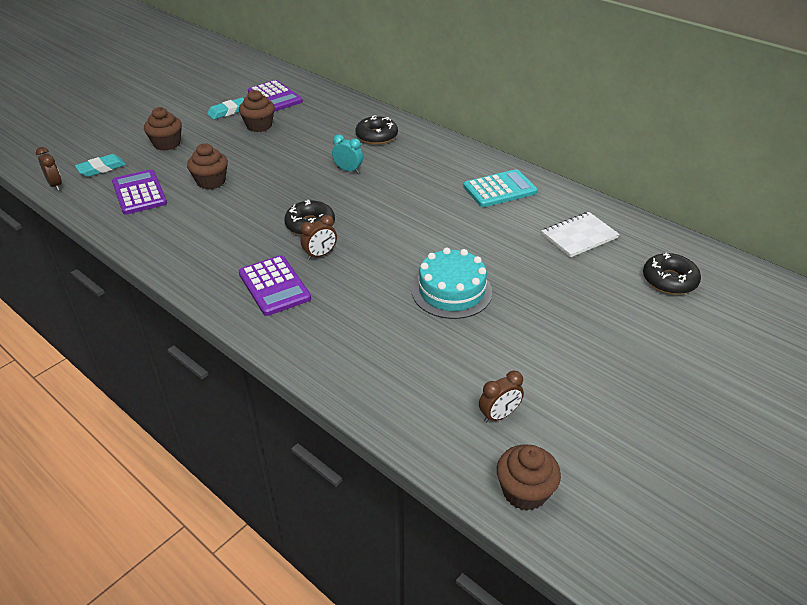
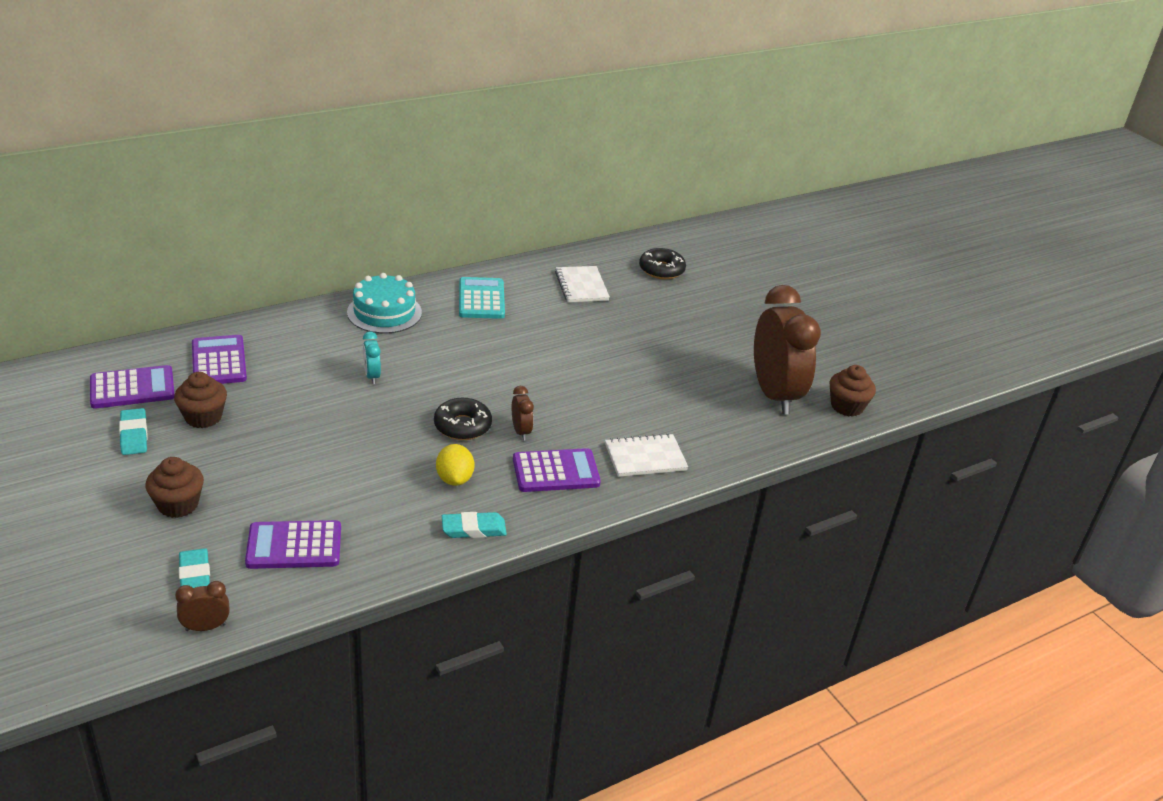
camera: 75 degrees left, 5 degrees down
brown cupcake [187,143,228,189] -> none
turquoise clock [332,134,363,173] -> turquoise clock turned 60 degrees counterclockwise [363,331,381,384]
black donut [355,115,398,145] -> none
turquoise cake [412,248,492,319] -> turquoise cake moved to [347,273,422,334]
brown clock [479,371,524,423] -> brown clock [754,285,821,414], size x2.48
none -> purple calculator [192,335,247,384]
none -> yellow lemon [436,444,474,486]
none -> turquoise eraser [442,512,507,538]
none -> white notebook [605,433,688,477]

